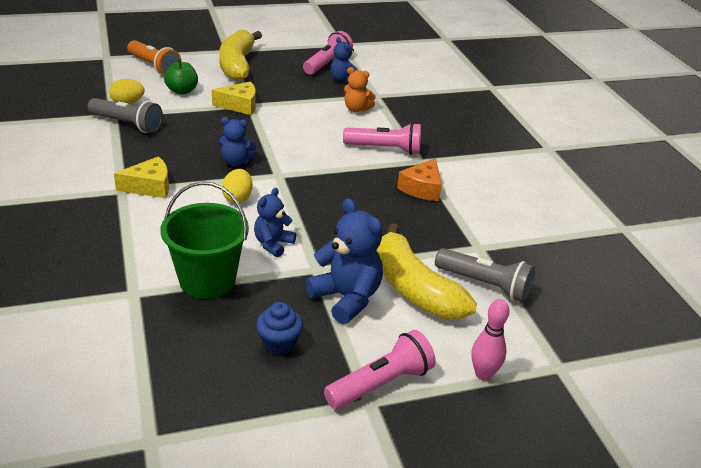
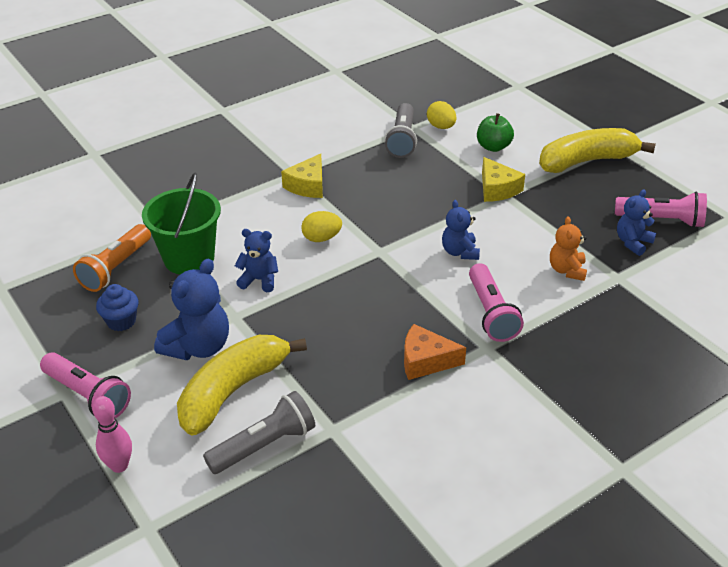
camera: 75 degrees right, 5 degrees up
yellow cheese [114,156,169,198] -> yellow cheese turned 60 degrees clockwise [281,154,323,198]
orange flashlight [127,40,181,75] -> orange flashlight moved to [73,224,151,292]
blue teddy bear [219,117,257,166] -> blue teddy bear moved to [442,200,480,260]
grey flashlight [435,248,535,302] -> grey flashlight turned 135 degrees counterclockwise [203,391,315,474]

